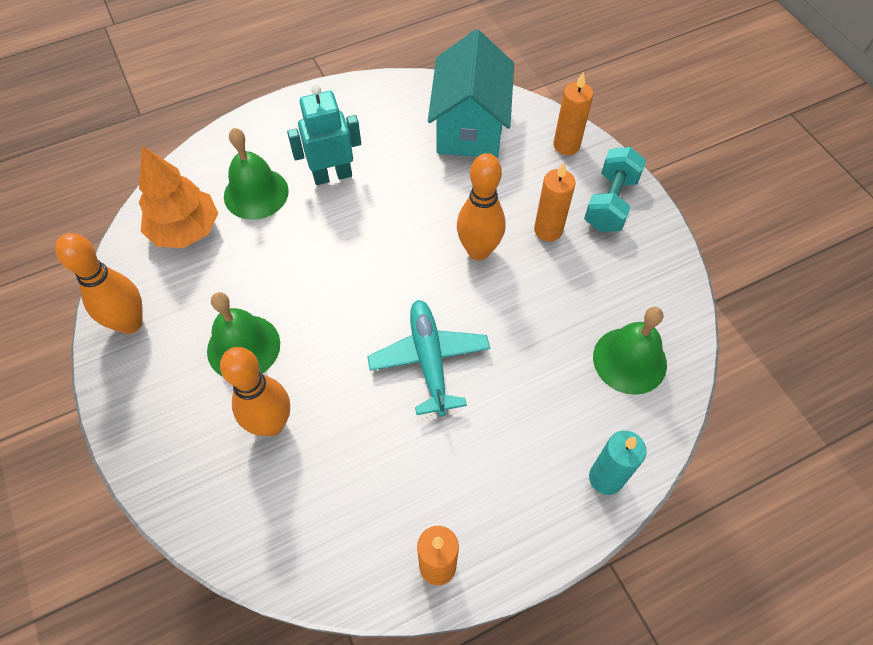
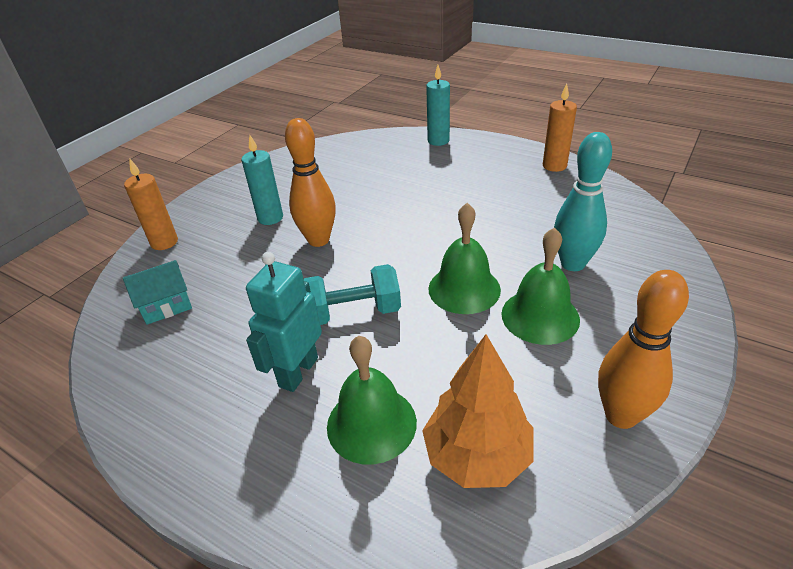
camera: 120 degrees left, 20 degrees down
orange bowling pin [220,347,290,436] -> turquoise bowling pin [554,132,612,271]
turquoise robot [287,85,361,185] -> turquoise robot turned 75 degrees clockwise [246,252,322,392]
turquoise plane [367,300,490,417] -> none
turquoise house [428,29,514,158] -> turquoise house [123,260,192,325], size x0.50
orange candle [534,163,576,241] -> turquoise candle [241,135,283,225]
turquoise dumbbell [584,147,646,232] -> turquoise dumbbell moved to [304,264,401,325]
green bell [593,307,667,395] -> green bell moved to [428,203,501,314]

